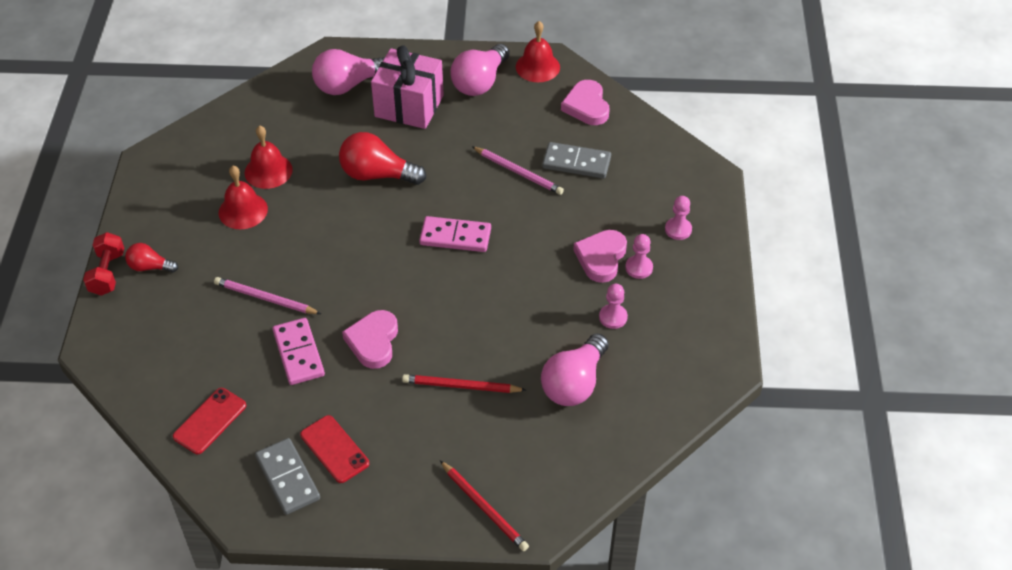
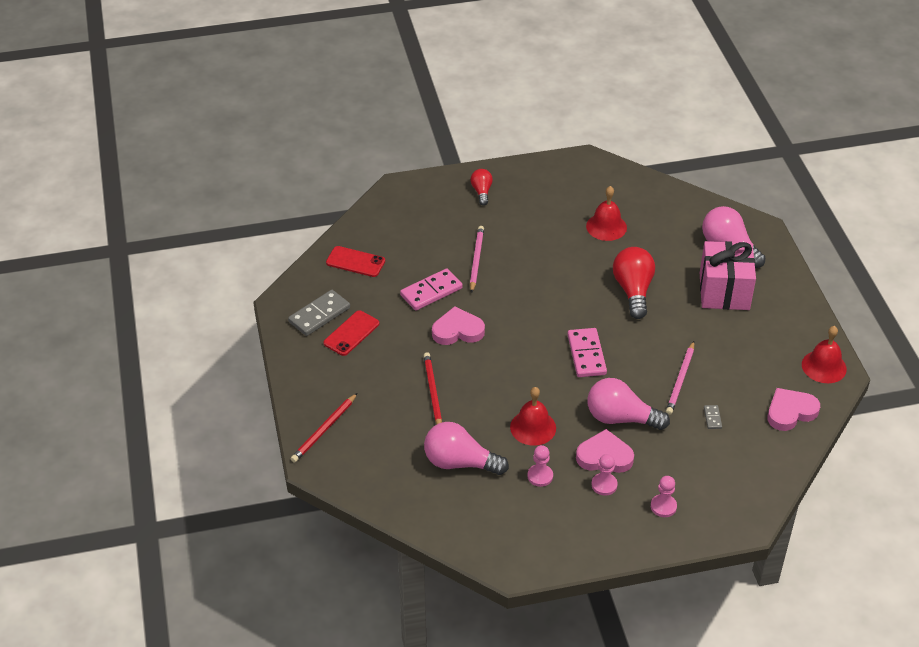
camera: 75 degrees right, 5 degrees down
red dumbbell [83,232,124,296] -> none
red bell [219,166,268,229] -> red bell moved to [510,387,556,446]
pink light bulb [451,44,510,96] -> pink light bulb moved to [587,378,670,430]
grey domino [542,142,611,178] -> grey domino [704,405,722,429], size x0.46

